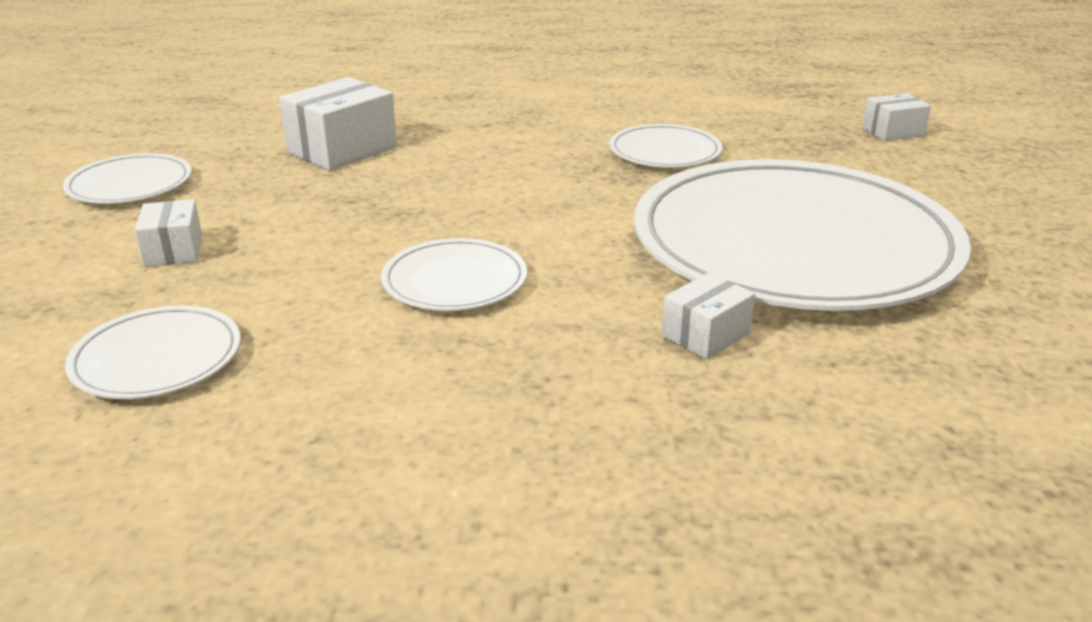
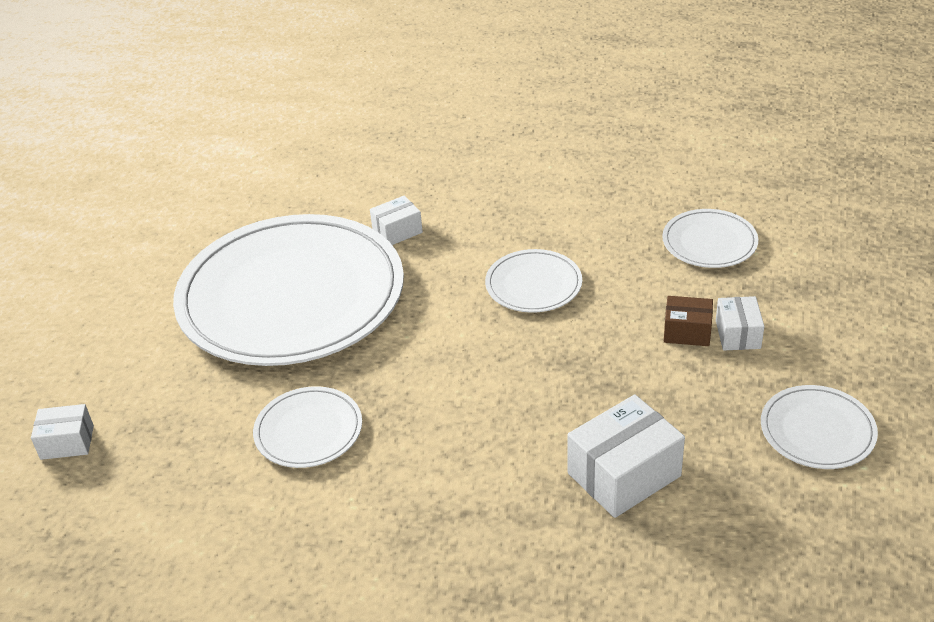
camera: 165 degrees left, 10 degrees up
none -> brown box [664,296,713,346]

